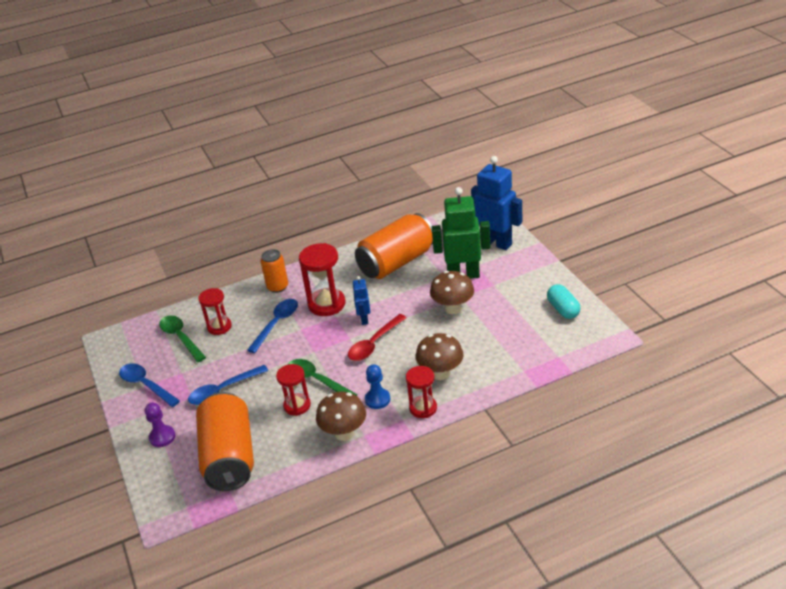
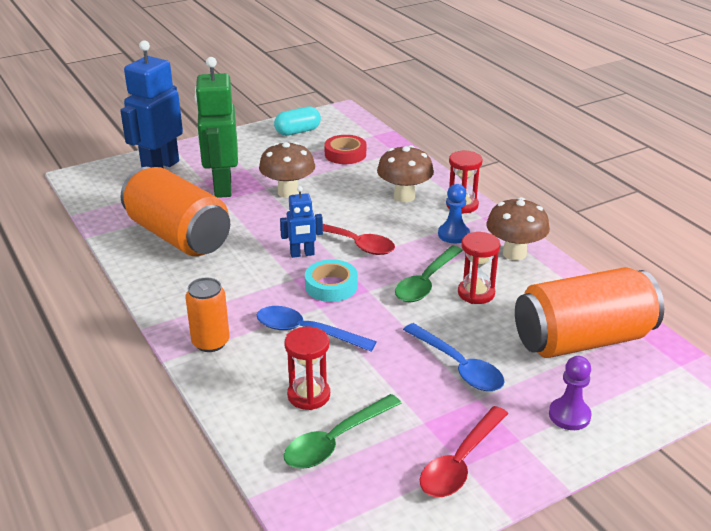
camera: 100 degrees left, 5 degrees down
blue spoon [119,363,180,407] -> red spoon [420,406,508,497]
red hourglass [299,243,345,316] -> none
none -> turquoise tape [305,259,358,302]
none -> red tape [324,135,366,164]

